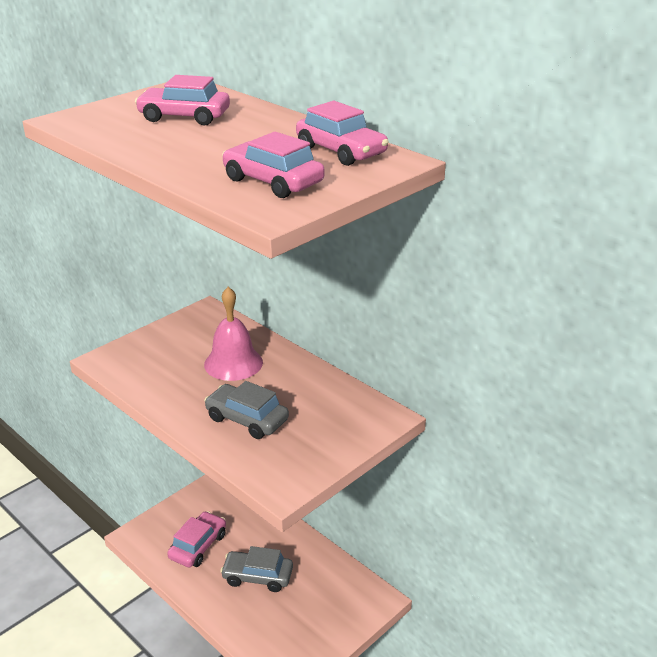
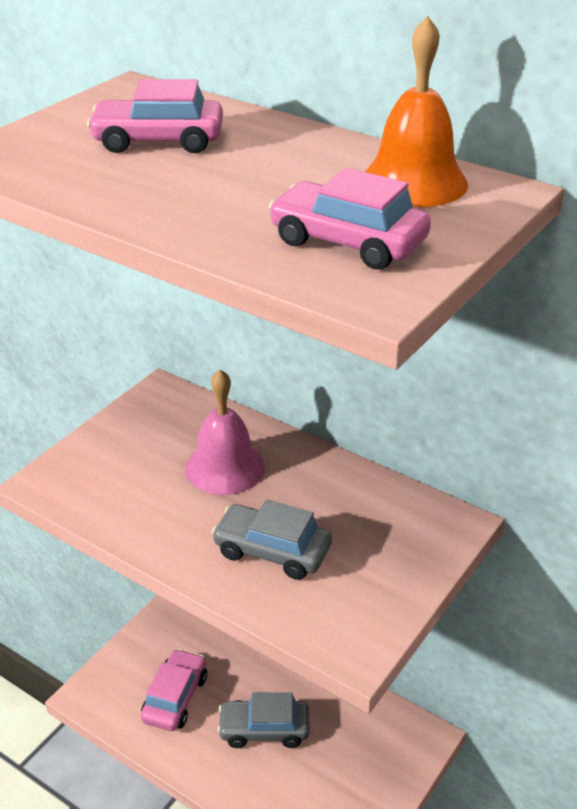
camera: 10 degrees left, 5 degrees up
pink car [296,101,389,166] -> orange bell [365,16,468,207]

